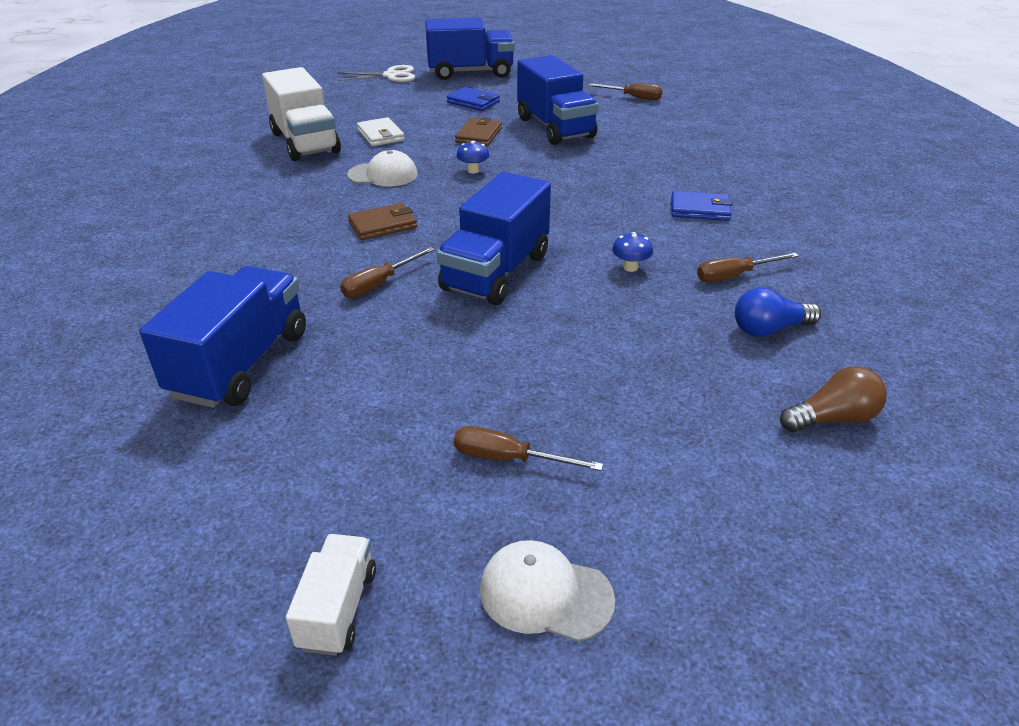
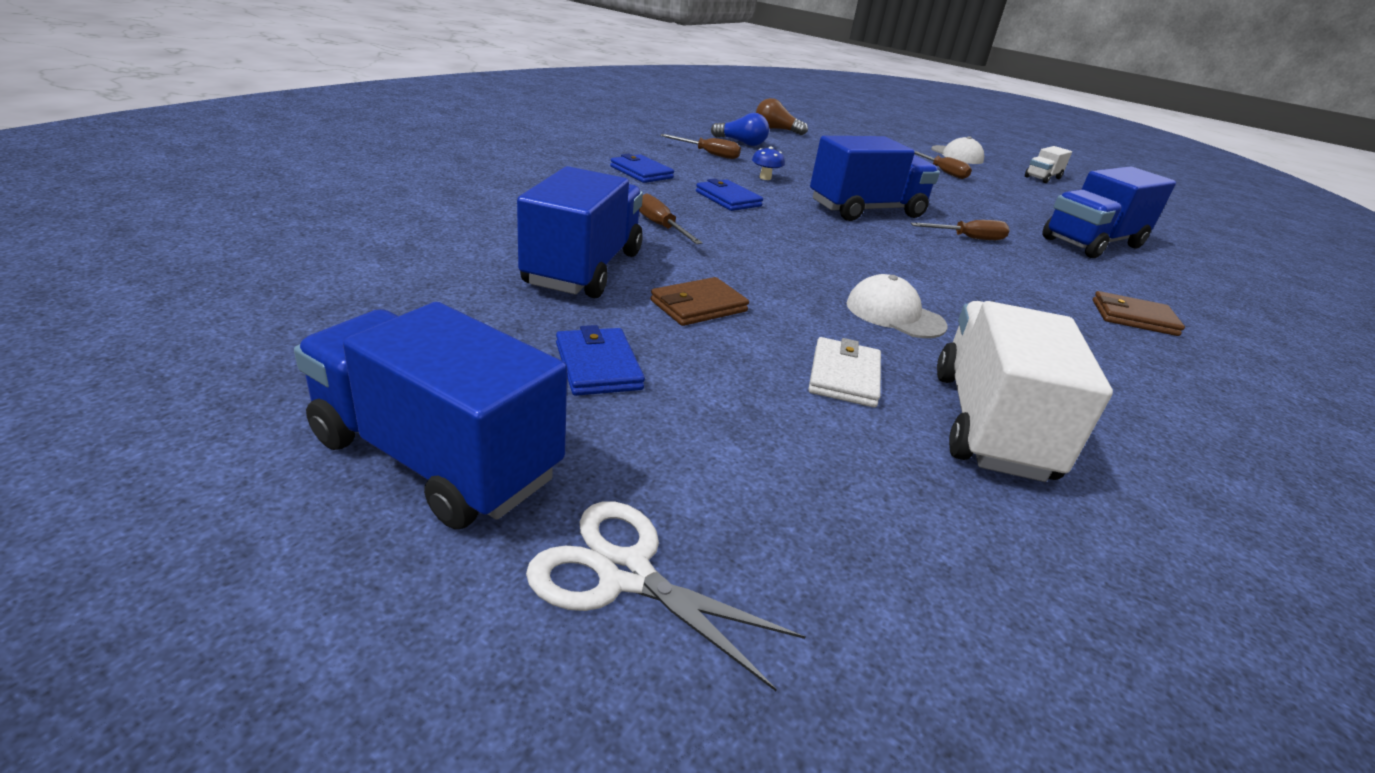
camera: 145 degrees left, 5 degrees down
brown wallet [348,203,417,240] -> brown wallet moved to [1093,291,1185,336]
blue mushroom [456,141,490,173] -> none
brown screwdriver [588,83,662,100] -> brown screwdriver moved to [639,193,703,244]
none -> blue wallet [696,178,763,211]

